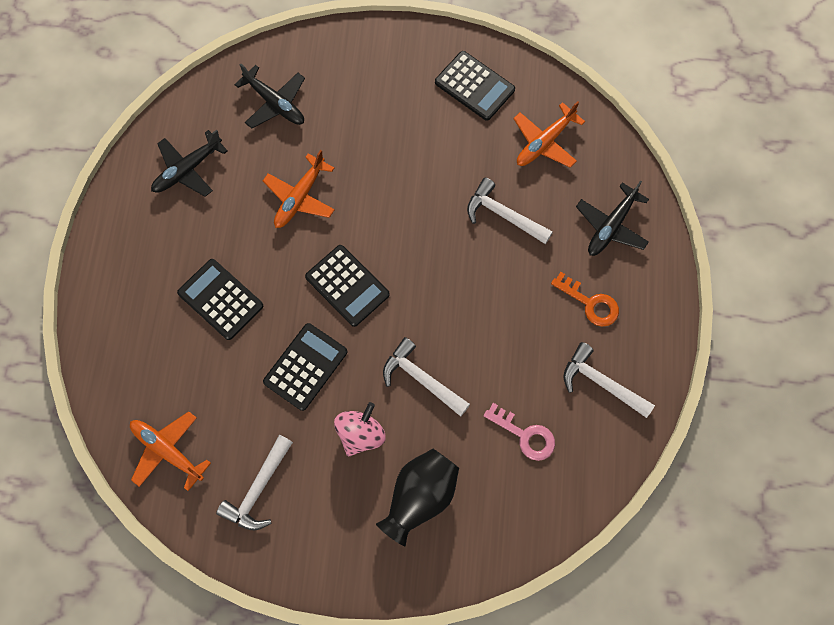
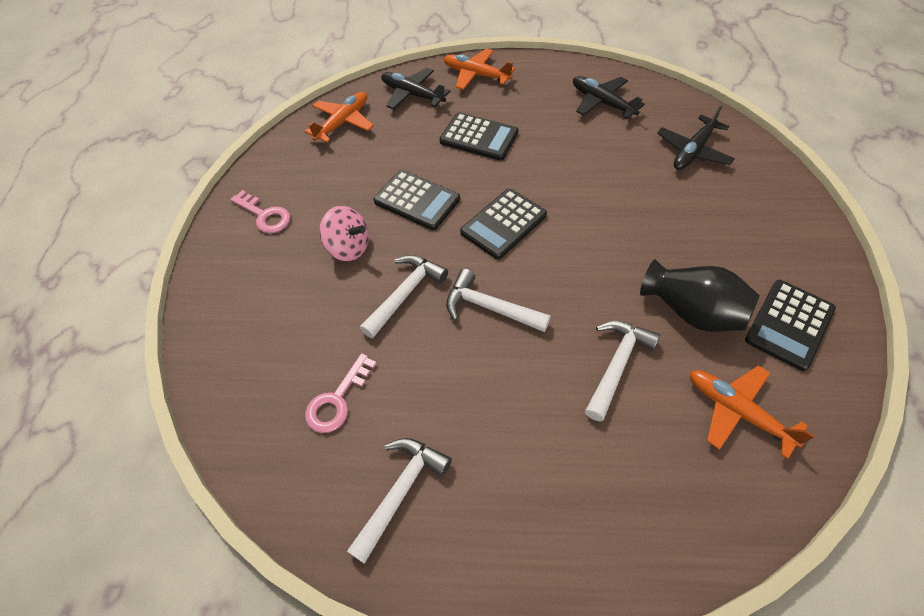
camera: 90 degrees right, 15 degrees down
black calculator [177,259,263,340] -> black calculator turned 75 degrees clockwise [440,112,518,161]
white hammer [216,435,293,531] -> white hammer moved to [446,269,551,332]
orange plane [263,150,335,228] -> orange plane moved to [444,48,515,90]
black vase [376,449,459,546] -> black vase moved to [640,259,760,332]
orange key [551,272,619,326] -> none
black plane [576,181,649,256] -> black plane moved to [381,68,450,110]
none -> pink key [230,190,290,233]

